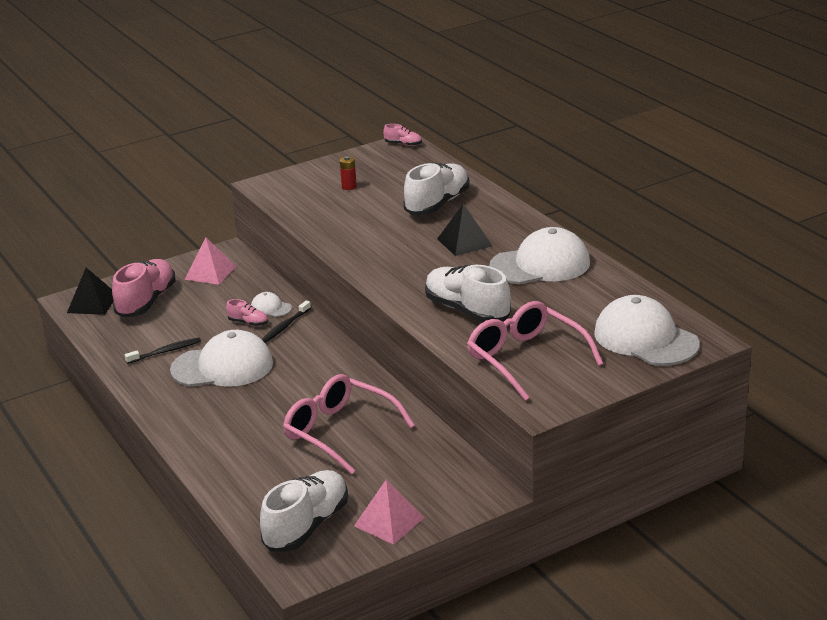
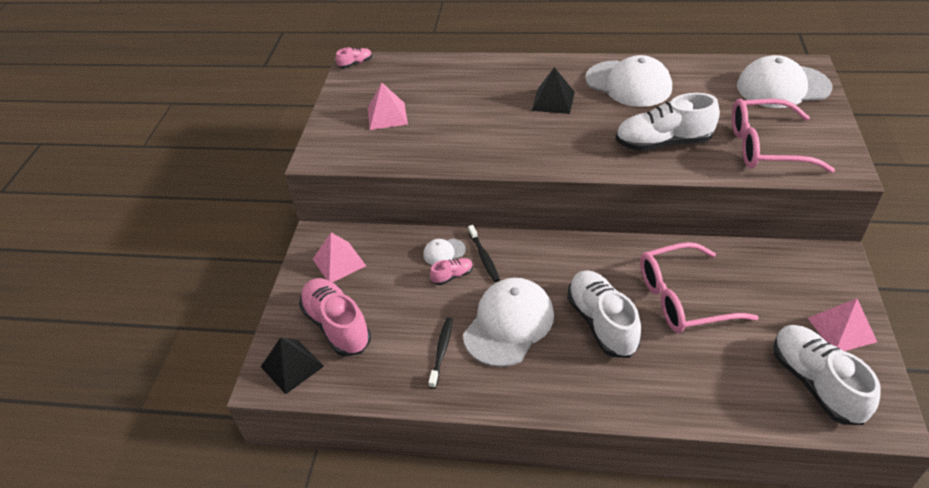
camera: 50 degrees left, 15 degrees up
red battery [340,156,357,190] -> pink pyramid [368,83,408,130]
white shoe [403,162,470,215] -> white shoe moved to [567,270,641,358]
white cap [489,227,590,284] -> white cap turned 105 degrees clockwise [585,55,672,107]

